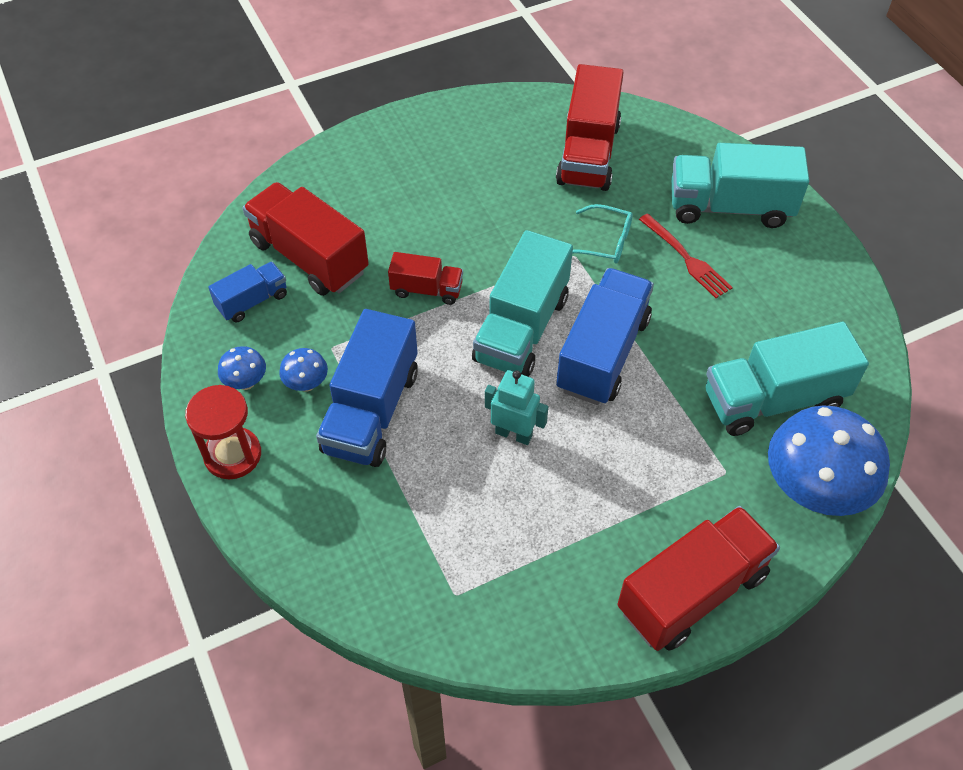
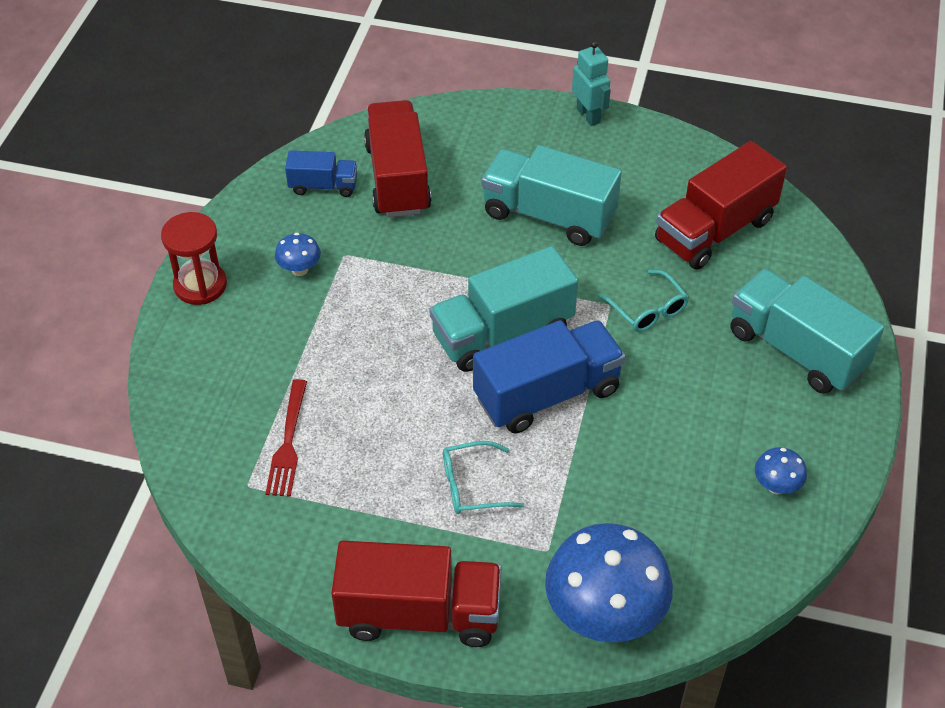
camera: 40 degrees right, 5 degrees down
blue mushroom [218,346,266,390] -> blue mushroom moved to [755,447,807,495]
blue truck [316,309,418,467] -> none
red truck [388,252,463,305] -> none
turquoise robot [485,370,549,445] -> turquoise robot moved to [572,41,611,126]
red fork [639,213,733,298] -> red fork moved to [265,379,307,497]
turquoise truck [705,322,869,436] -> turquoise truck moved to [481,145,622,246]
none -> turquoise glasses [443,441,524,514]

